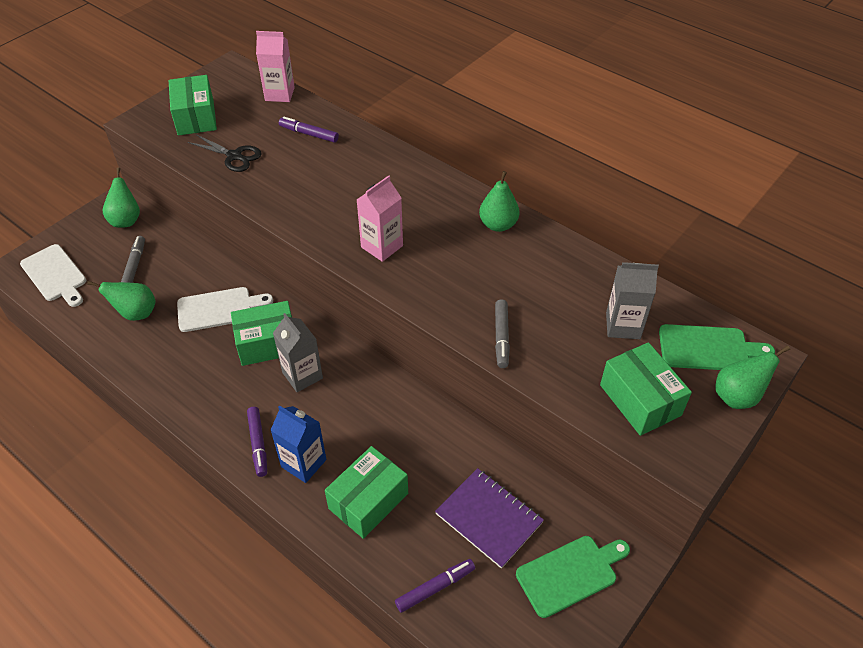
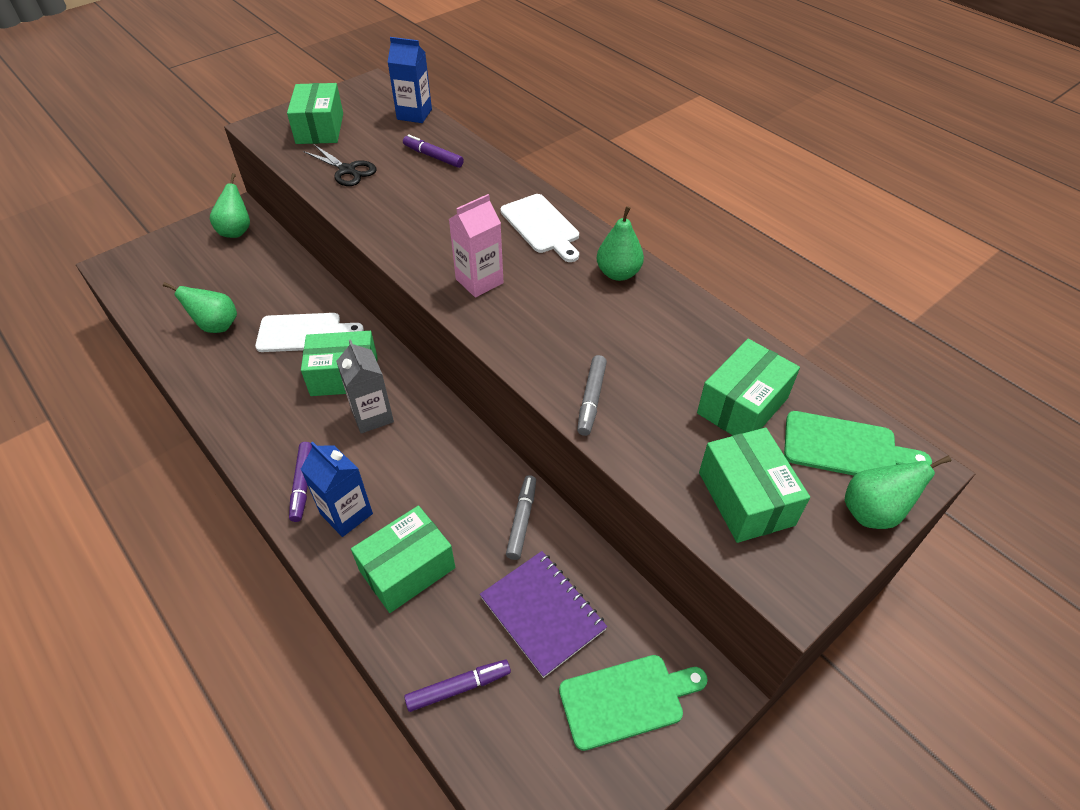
camera: 10 degrees right, 0 degrees up
white cutting board [20,244,86,307] -> white cutting board moved to [500,194,579,262]
grey marker [121,236,145,283] -> grey marker moved to [506,475,536,560]
pink carton [256,31,295,102] -> blue carton [388,37,432,123]
grey carton [606,262,659,339] -> green box [697,339,800,435]

